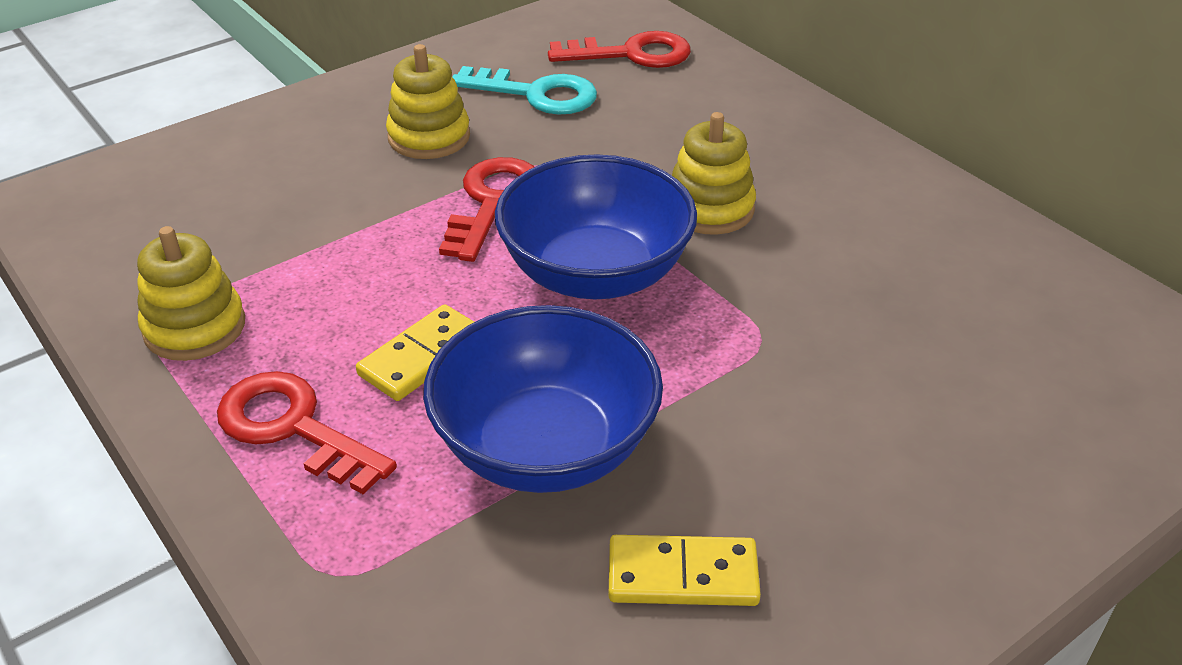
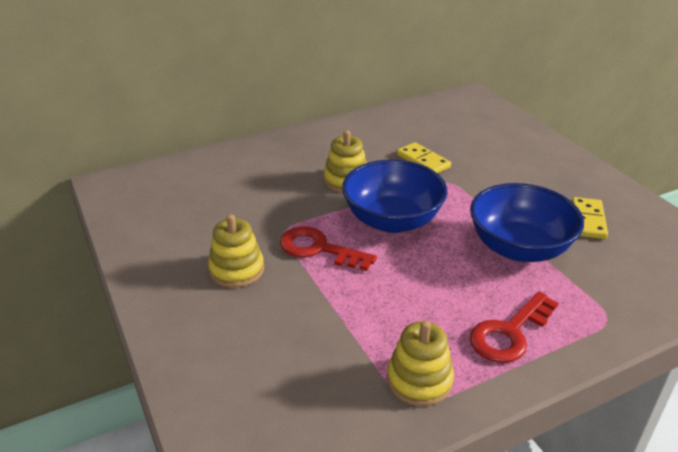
camera: 80 degrees left, 5 degrees down
yellow domino [356,304,474,401] -> yellow domino moved to [397,142,451,174]
turquoise key [452,66,597,115] -> none
red key [548,31,691,68] -> none

